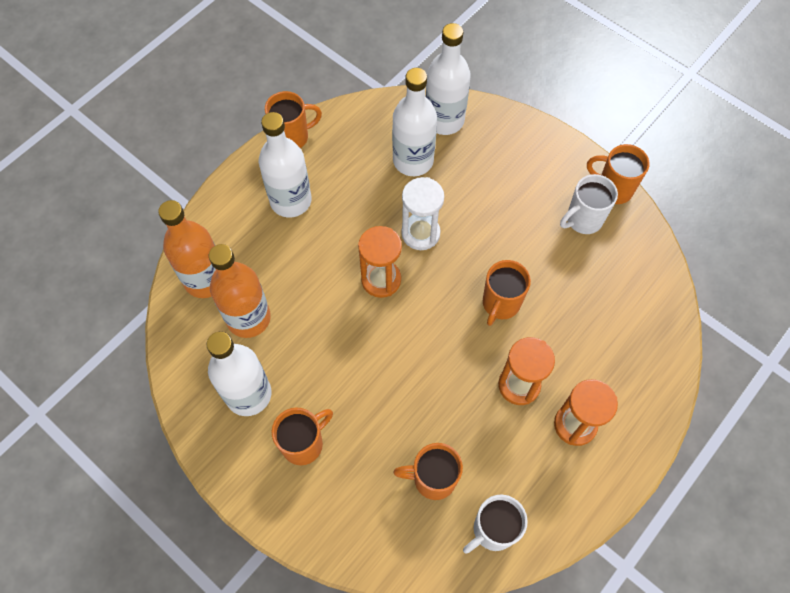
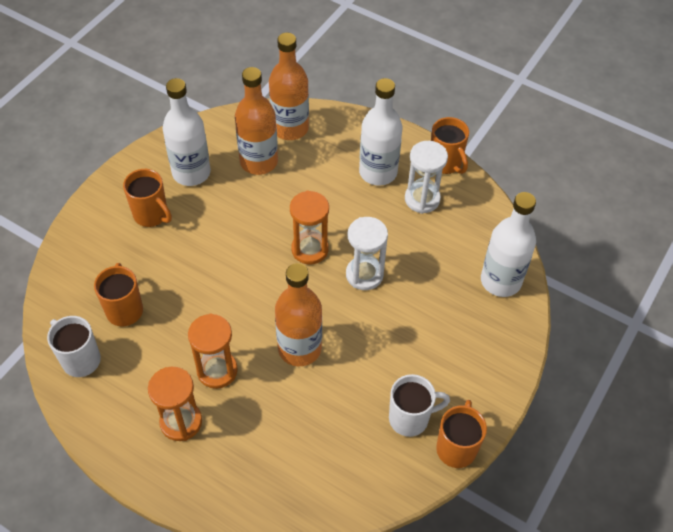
camera: 80 degrees right, 10 degrees down
white bottle [392,68,437,176] -> none
orange mug [483,260,531,326] -> orange bottle [275,263,322,366]
white mug [560,174,618,234] -> white mug turned 120 degrees clockwise [389,374,450,437]
none -> white hourglass [405,141,448,214]

